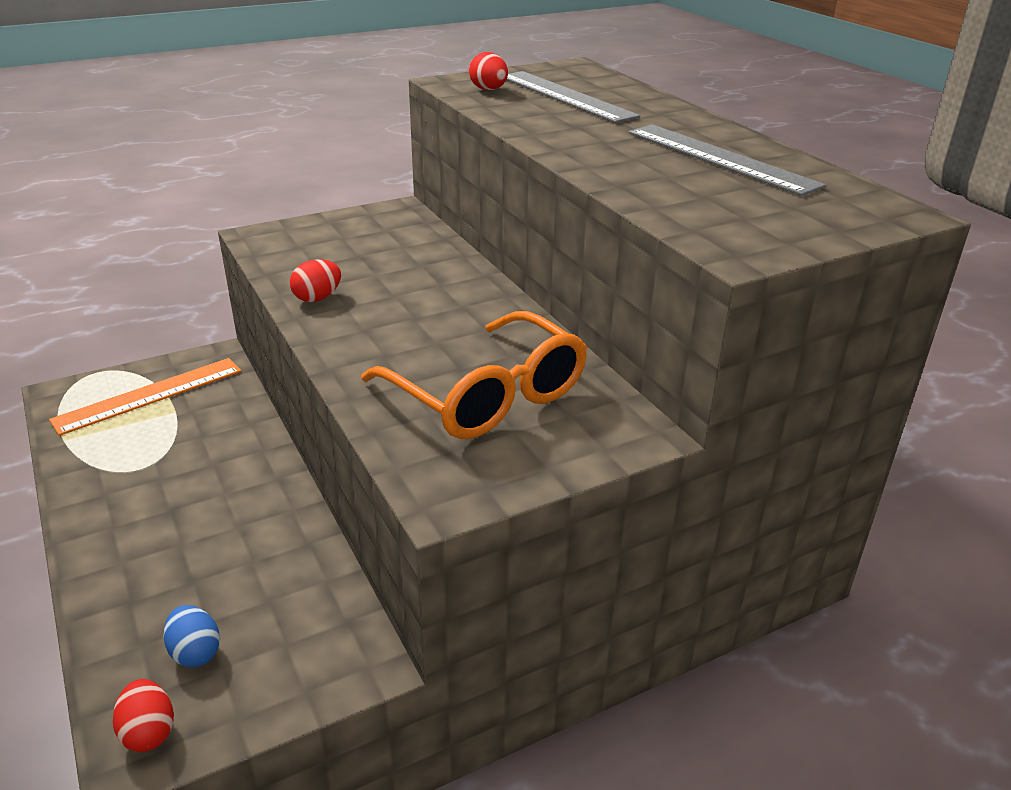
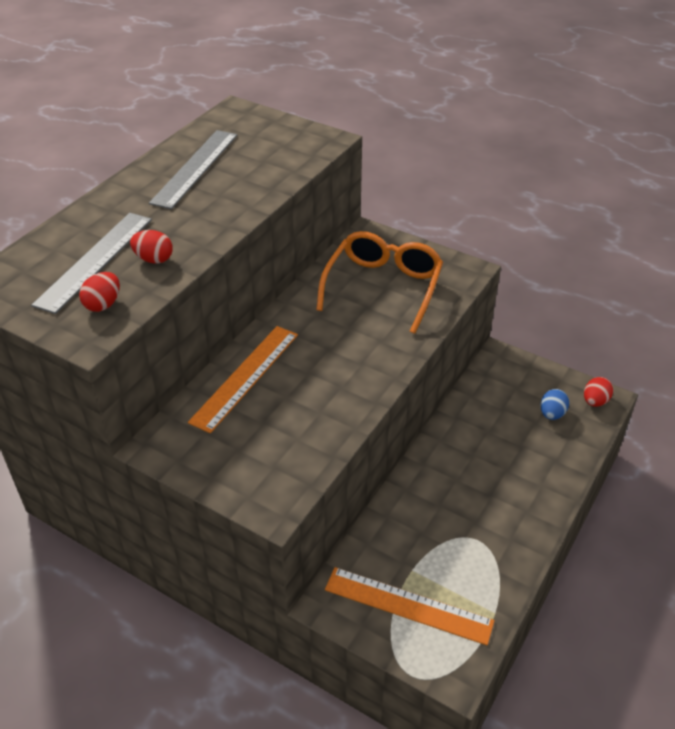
camera: 120 degrees left, 10 degrees up
red egg [290,259,341,302] -> red egg moved to [130,230,173,264]
none -> orange ruler [188,326,298,433]

